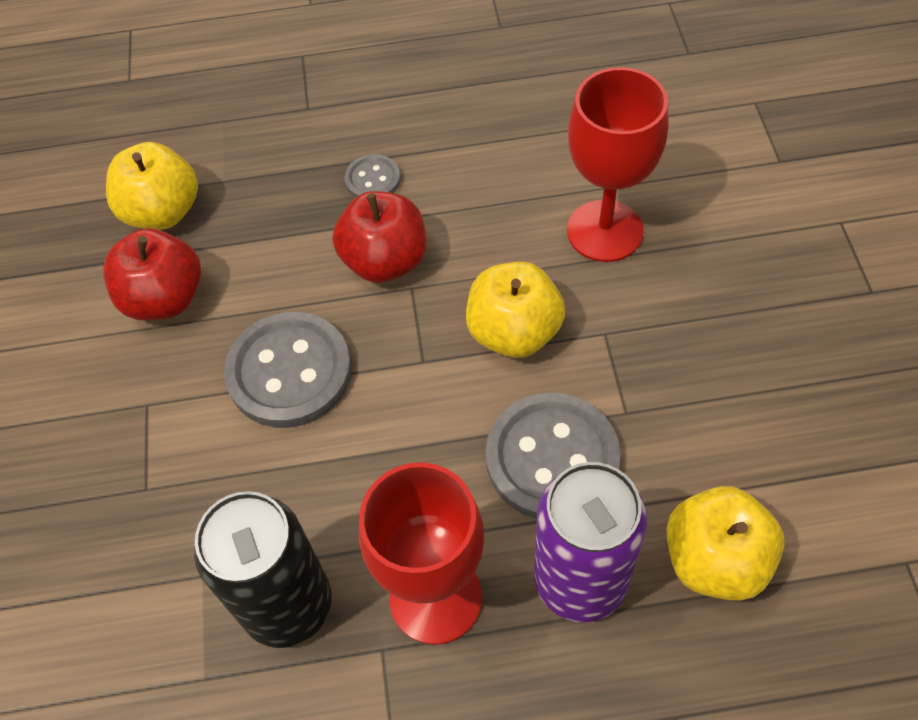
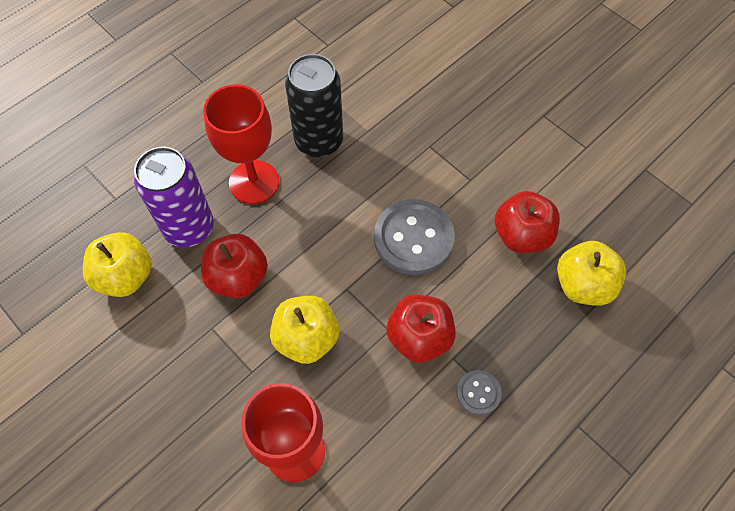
camera: 140 degrees right, 5 degrees up
grey button [486,393,621,519] -> red apple [201,234,268,298]

